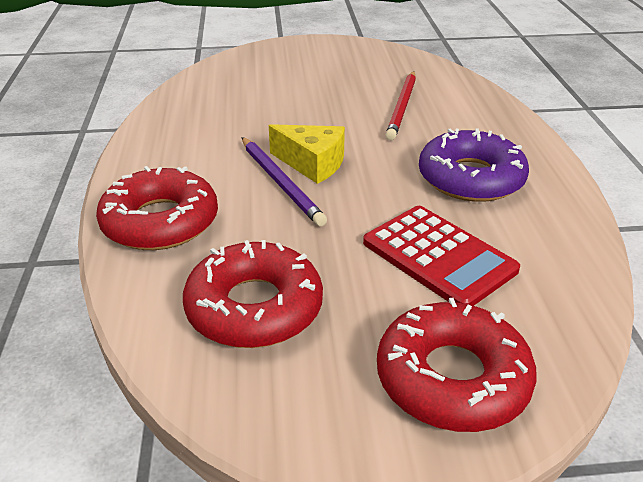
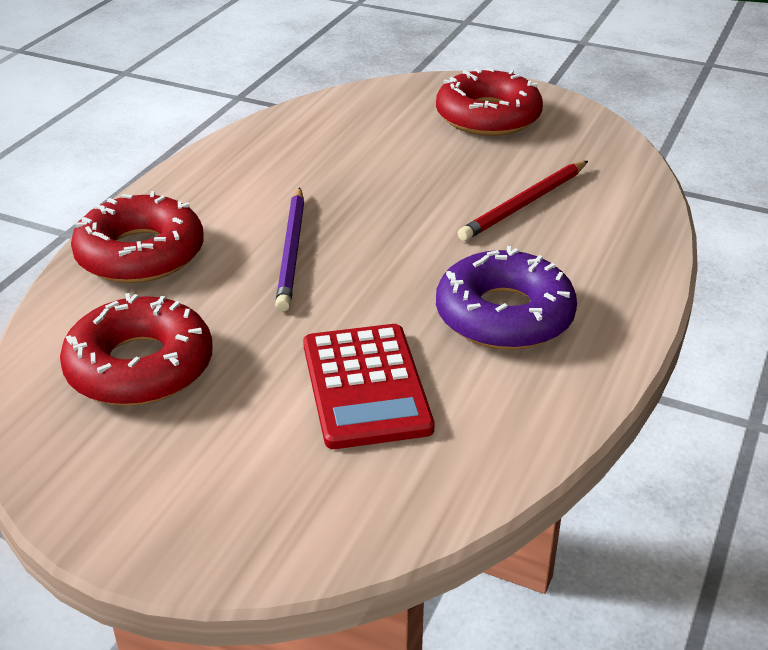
camera: 30 degrees right, 0 degrees up
yellow cheese [269,124,345,184] -> none
red donut [377,298,537,432] -> red donut moved to [436,67,543,136]

